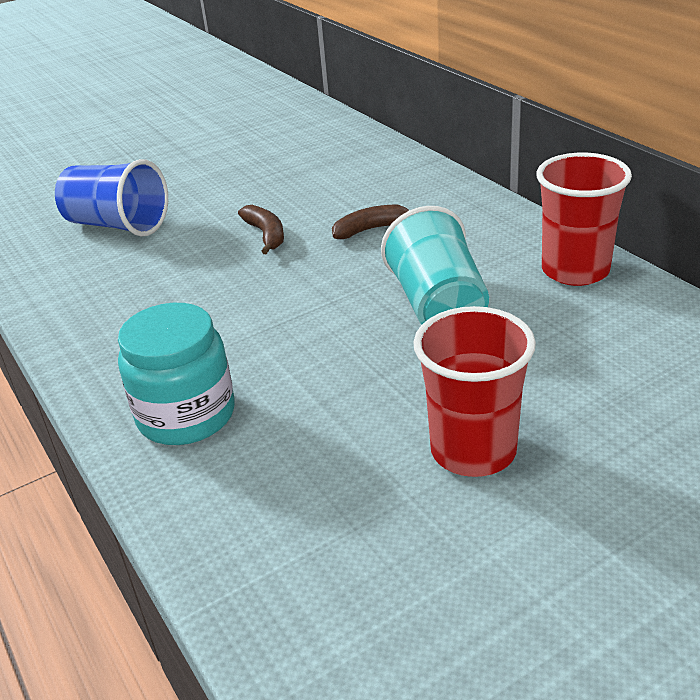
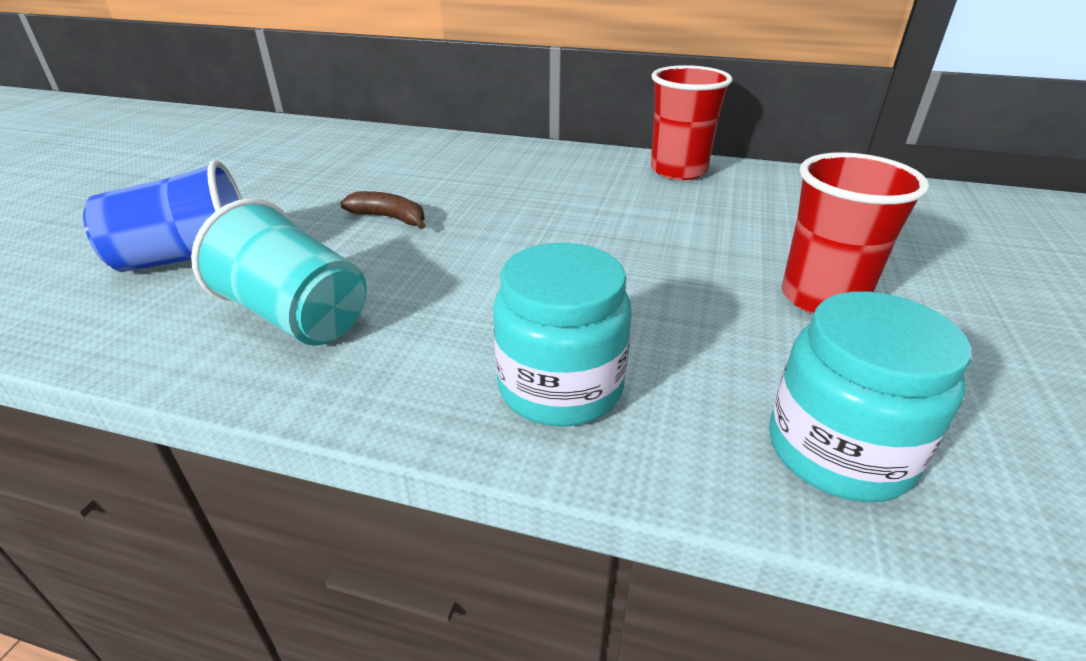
camera: 45 degrees left, 0 degrees up
brown banana [332,205,409,239] -> none
turquoise cup [381,206,489,325] -> turquoise cup moved to [191,198,367,346]
none -> turquoise jar [769,292,971,502]

